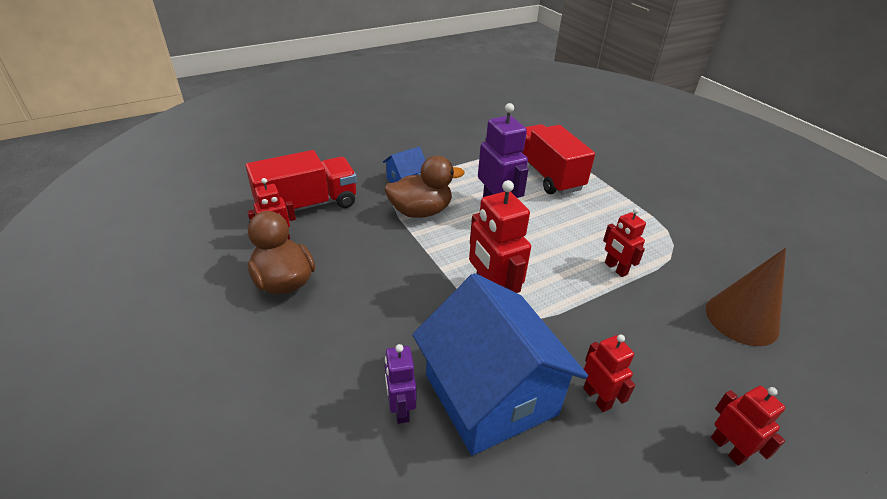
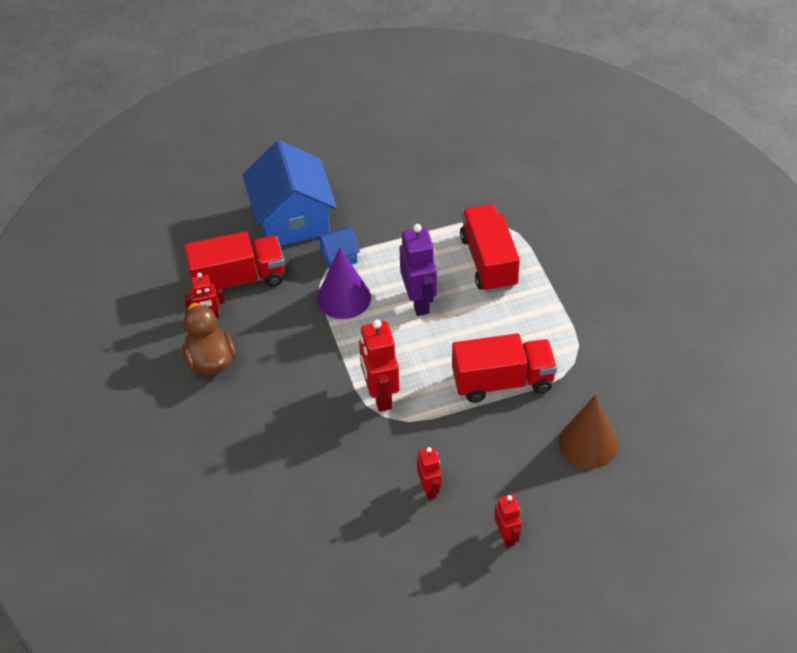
camera: 15 degrees right, 10 degrees up
brown duck [384,156,465,218] -> purple cone [317,248,371,319]
purple robot [385,344,416,424] -> none
blue house [412,273,588,456] -> blue house moved to [243,140,337,246]
red robot [603,208,646,277] -> red truck [452,333,557,403]

